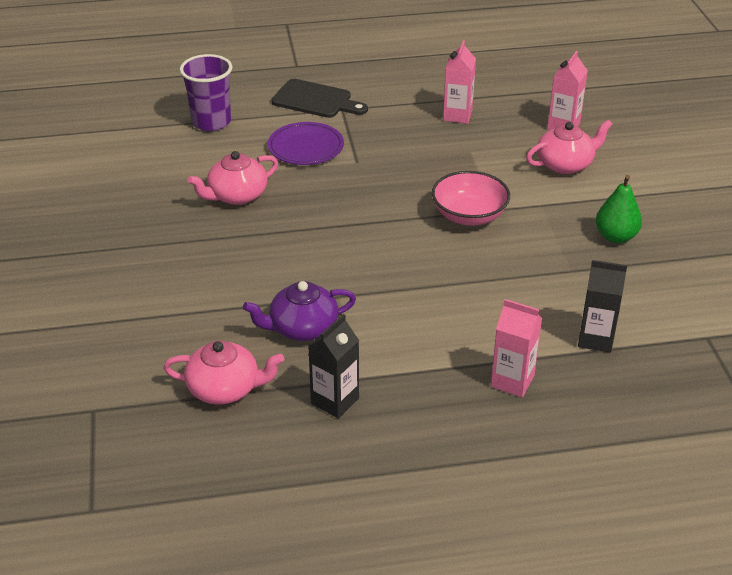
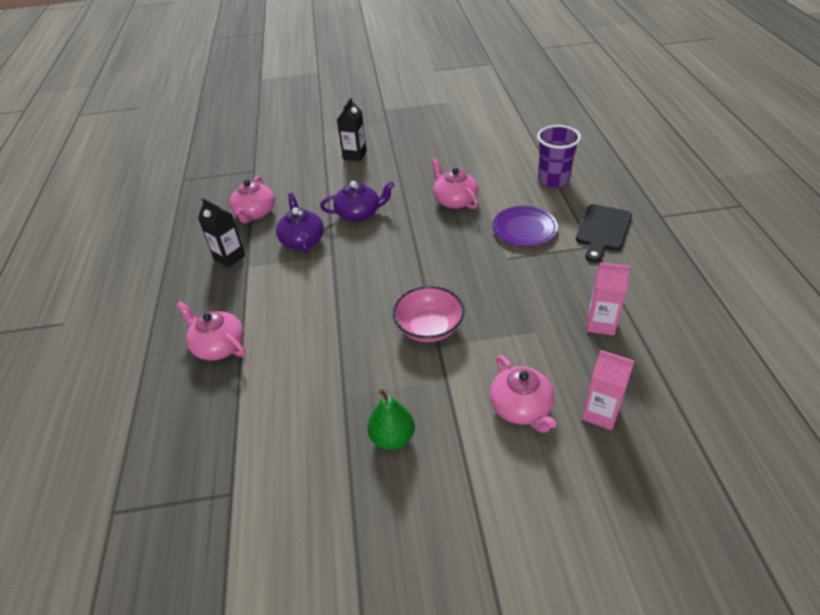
camera: 95 degrees right, 5 degrees up
pink carton [491,299,542,397] -> pink teapot [177,301,246,361]
black carton [578,260,627,353] -> black carton moved to [337,98,367,161]
none -> purple teapot [320,181,395,222]

